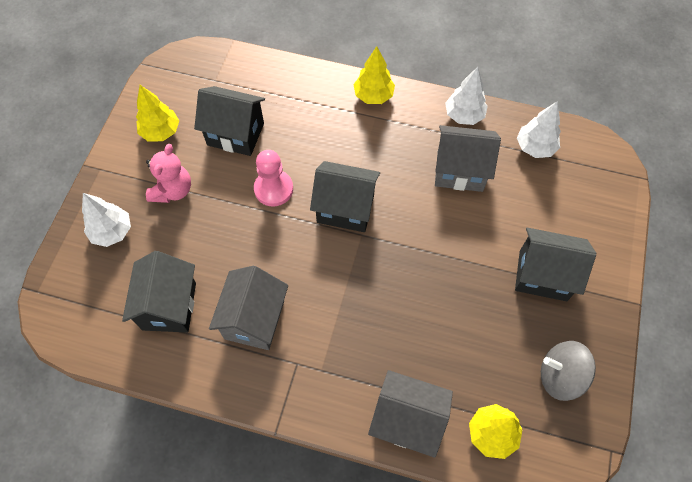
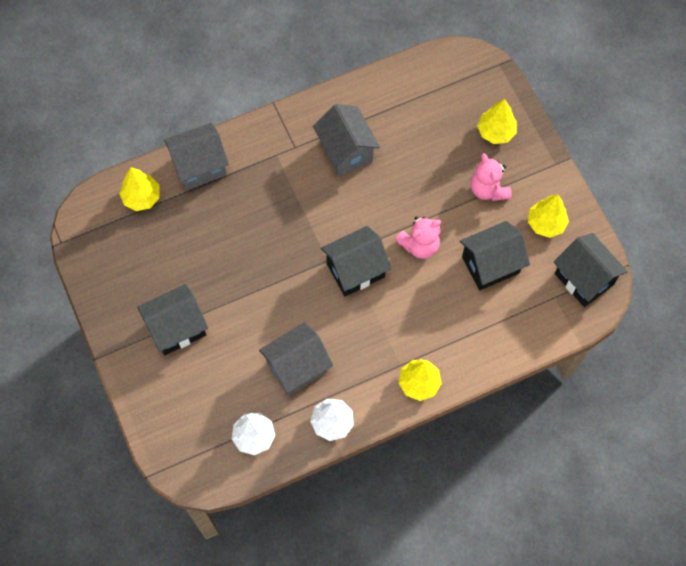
camera: 140 degrees right, 5 degrees up
white tree [82,193,131,247] -> yellow tree [477,99,517,144]
black house [122,251,196,332] -> black house moved to [554,233,628,307]
pink pawn [254,150,293,207] -> pink teddy bear [396,216,441,259]
grey spinning top [541,341,596,401] -> none

